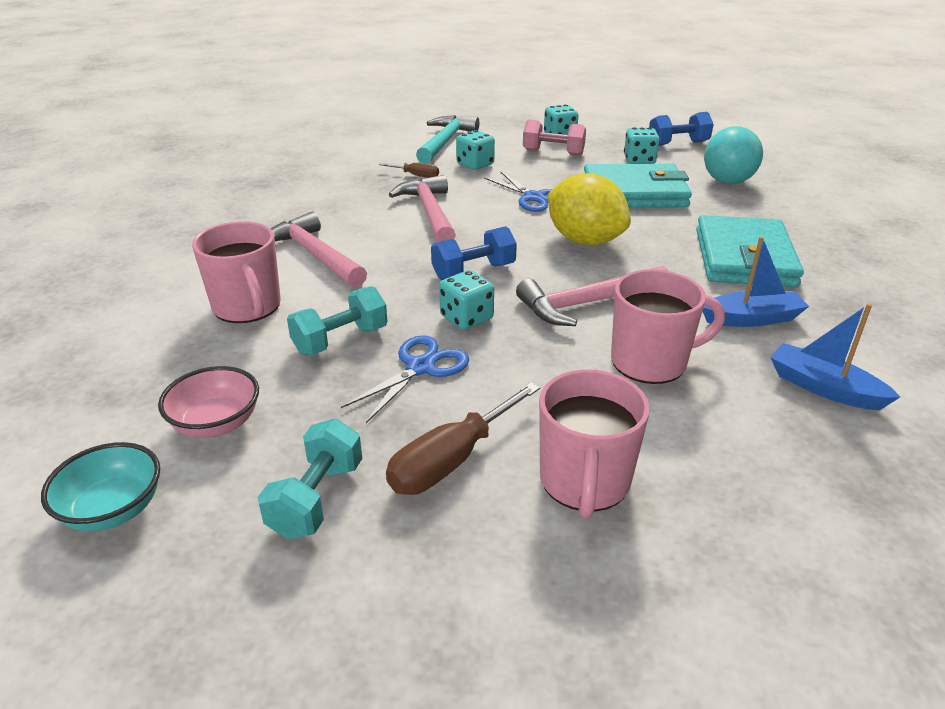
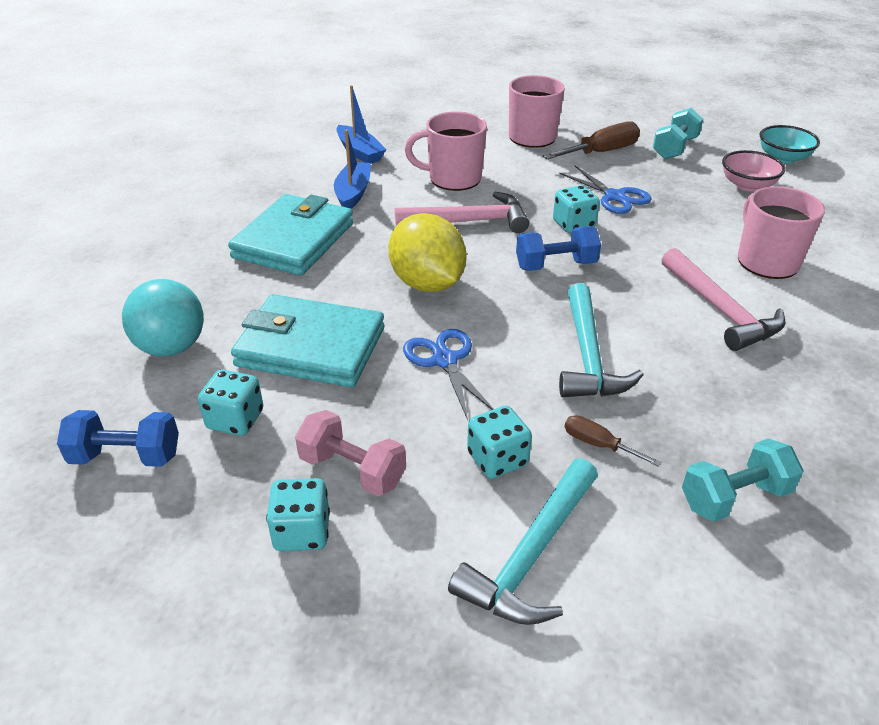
camera: 165 degrees left, 5 degrees up
turquoise dumbbell [287,286,388,355] -> turquoise dumbbell moved to [682,438,803,522]
blue scissors [341,335,469,423] -> blue scissors turned 90 degrees counterclockwise [559,166,652,214]
pink hammer [389,175,456,243] -> turquoise hammer [559,283,644,397]
blue boat [703,236,809,327] -> blue boat turned 90 degrees clockwise [334,129,371,209]

